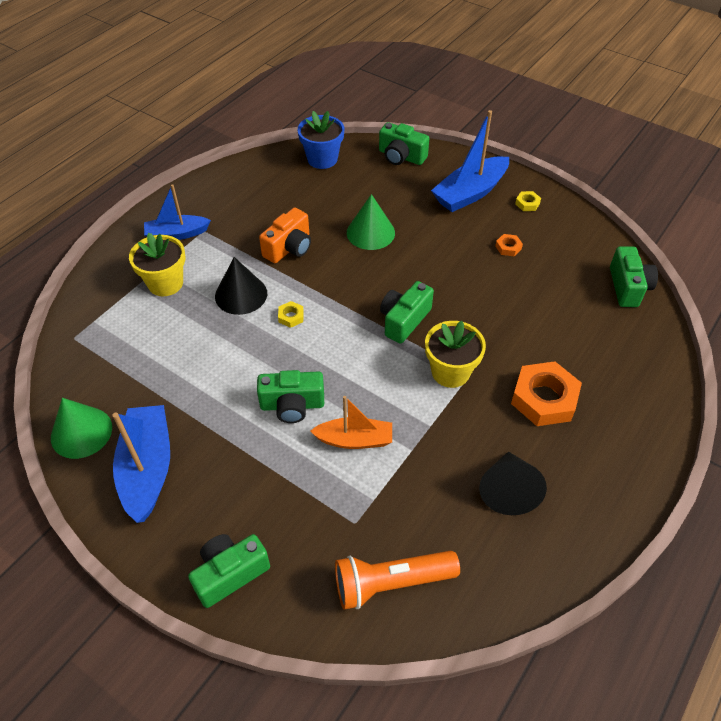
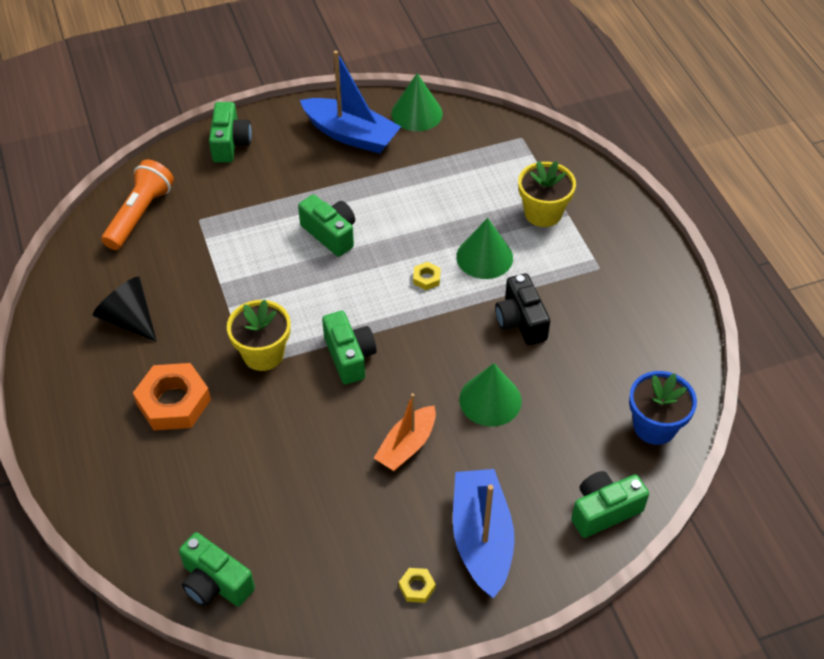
camera: 125 degrees right, 0 degrees up
blue boat [144,184,211,240] -> none
black cone [215,257,267,315] -> green cone [456,218,513,279]
green camera [257,370,324,423] -> green camera turned 105 degrees clockwise [298,195,355,257]
orange camera [259,208,311,263] -> black camera [495,274,550,345]
orange boat [310,396,392,449] -> orange boat moved to [374,393,436,471]
orange nut [495,234,523,256] -> none

